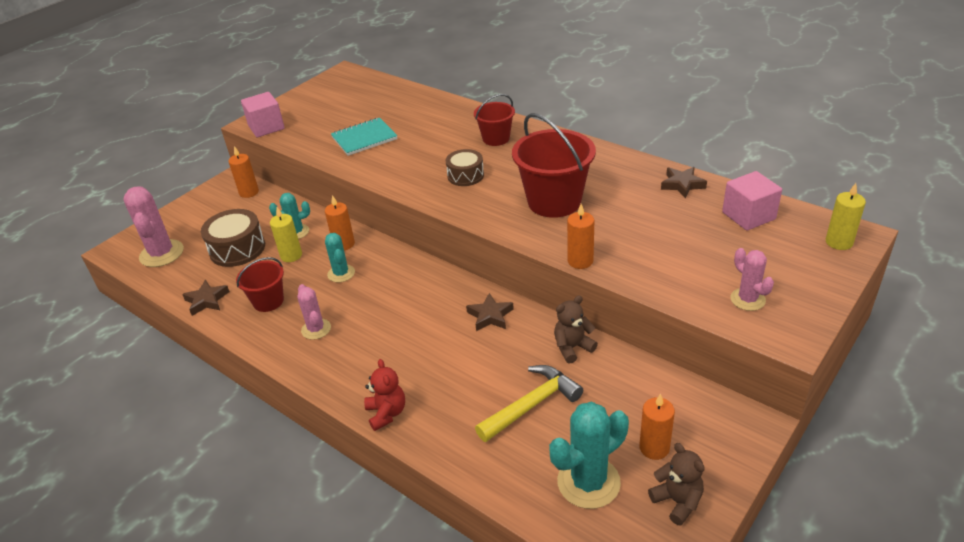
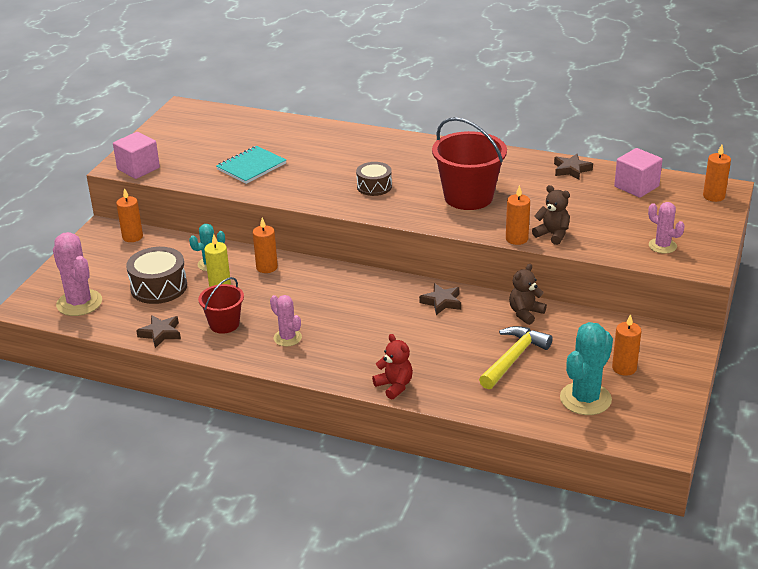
camera: 20 degrees left, 5 degrees down
turquoise cactus [325,233,355,283] -> none
red bucket [474,94,515,146] -> none
brown teddy bear [648,443,705,526] -> brown teddy bear moved to [532,185,570,245]
yellow candle [826,183,866,250] -> orange candle [703,144,731,202]

